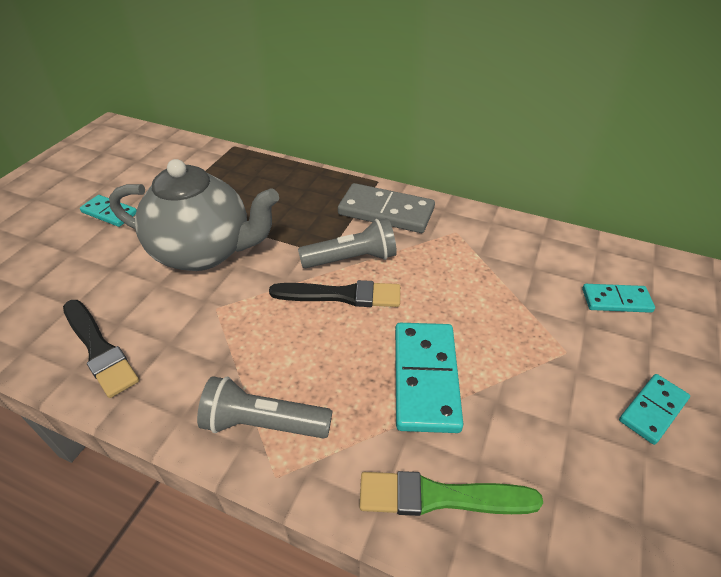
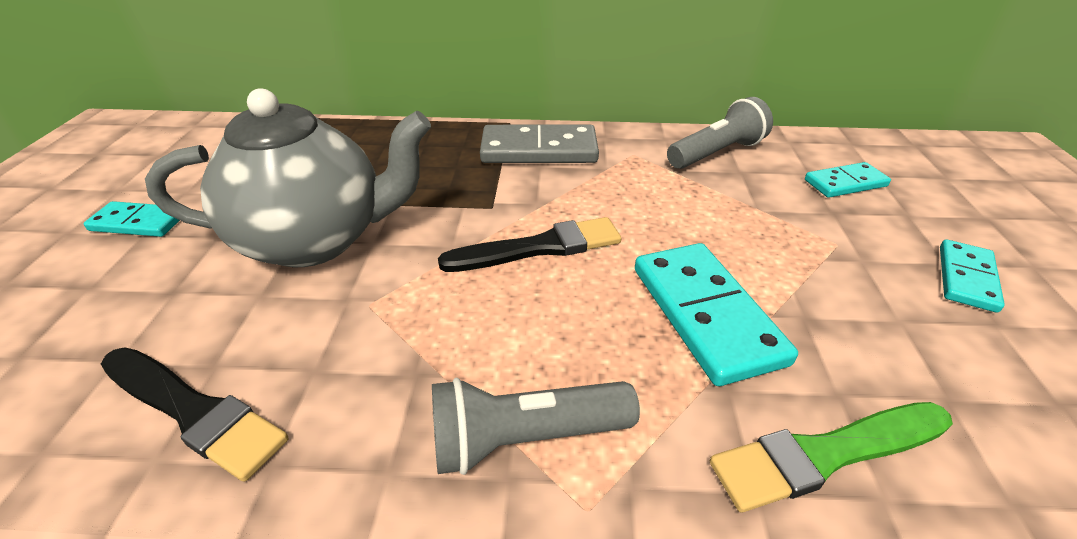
camera: 20 degrees left, 5 degrees down
grey flashlight [298,218,397,268] -> grey flashlight moved to [667,97,773,169]

